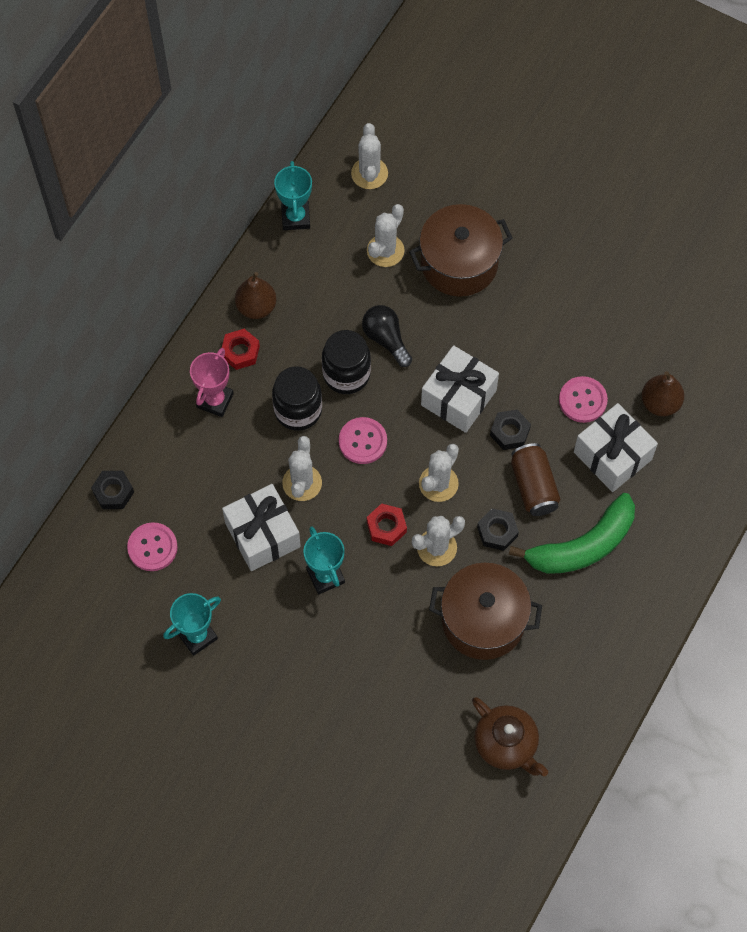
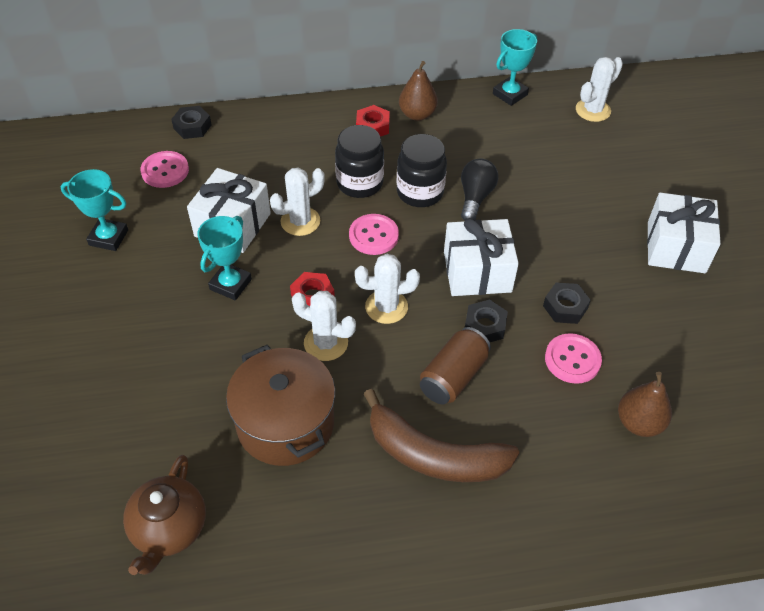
camera: 50 degrees right, 15 degrees down
pink trophy [190,348,234,417] -> none
white cactus [367,204,405,267] -> none
brown pot [409,204,512,297] -> none
black nut [477,508,519,551] -> black nut moved to [543,282,591,324]
green banana [509,493,635,574] -> brown banana [364,389,519,482]
white gift [574,403,658,492] -> white gift moved to [647,193,721,273]

